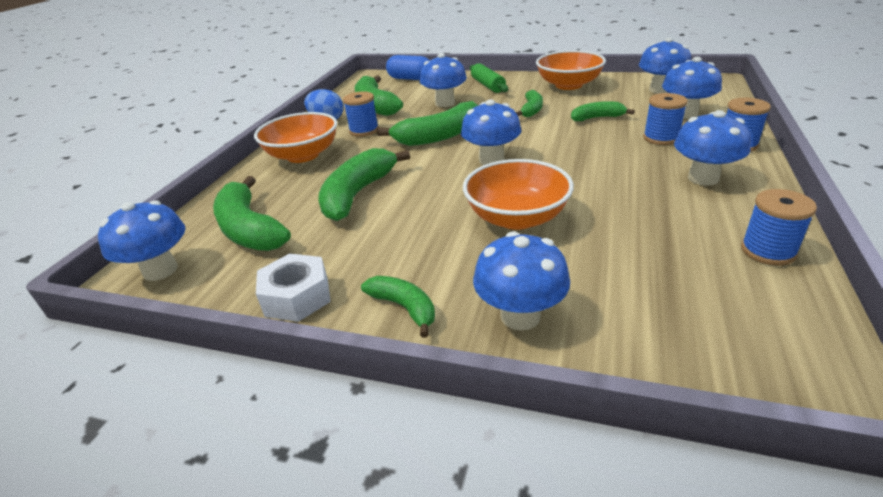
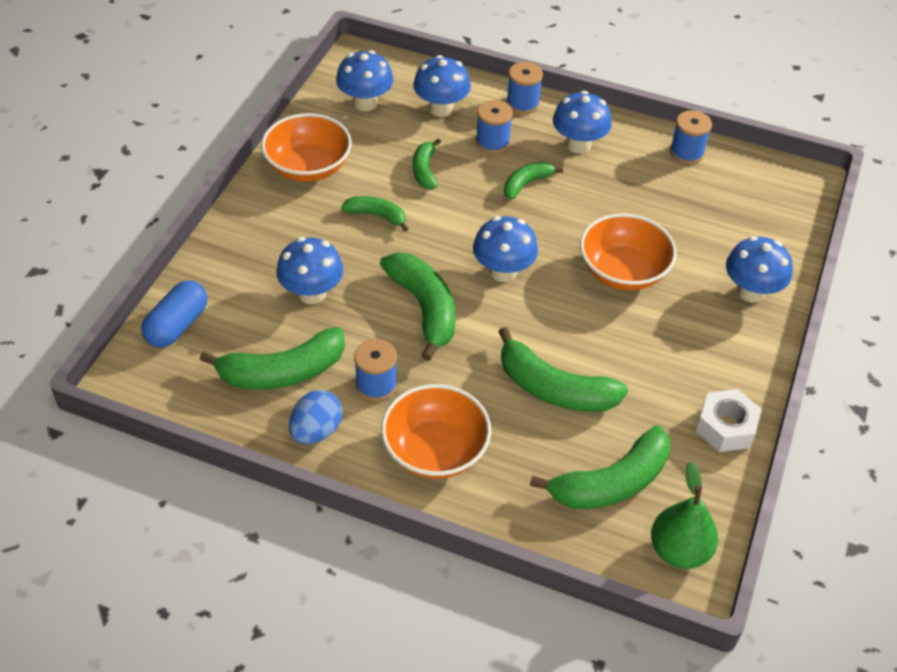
camera: 90 degrees left, 15 degrees up
blue mushroom [98,200,186,281] -> green pear [651,461,718,569]
green banana [361,276,435,338] -> green banana moved to [504,162,563,200]
green rolling pin [470,63,508,93] -> none

